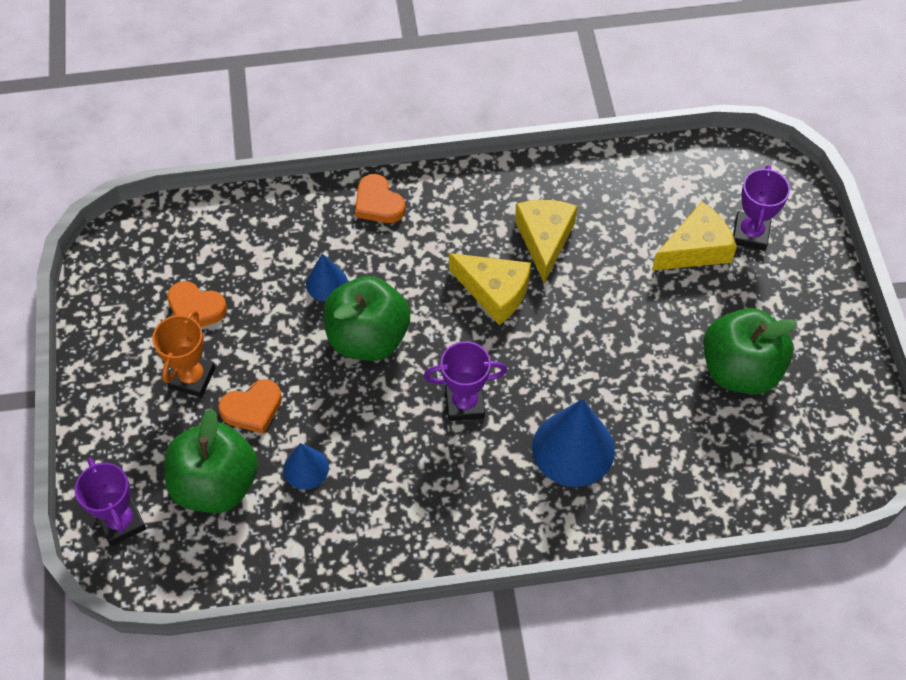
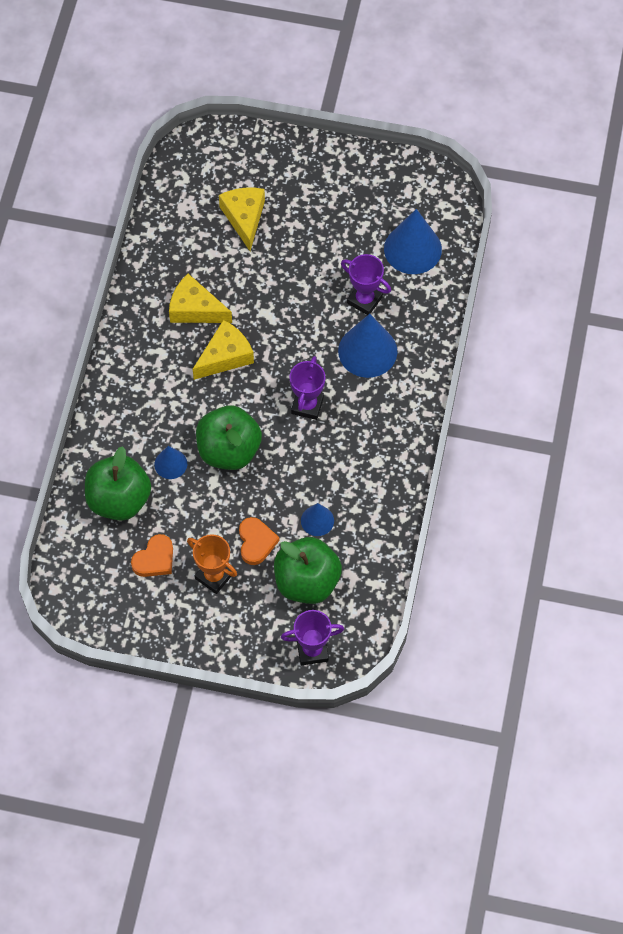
camera: 70 degrees left, 5 degrees up
orange heart [355,174,405,223] -> none
green apple [703,308,797,394] -> green apple moved to [85,446,151,521]
purple trophy [733,165,790,251] -> purple trophy moved to [341,254,391,315]
none -> blue cone [384,209,442,274]

